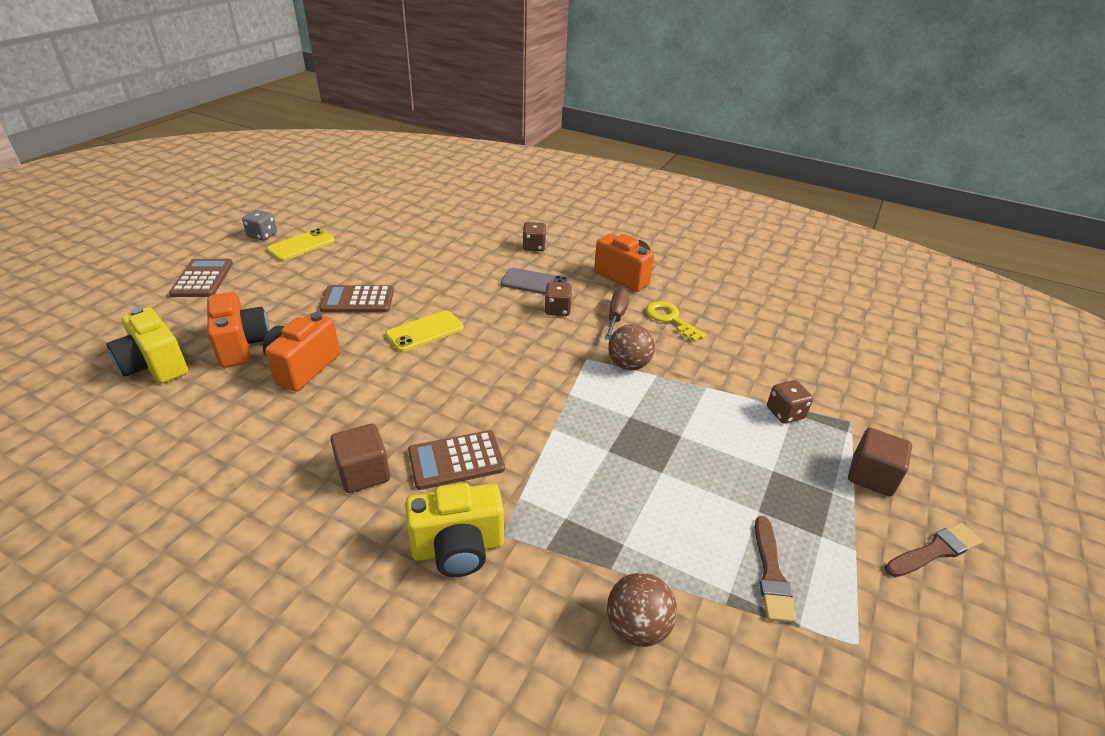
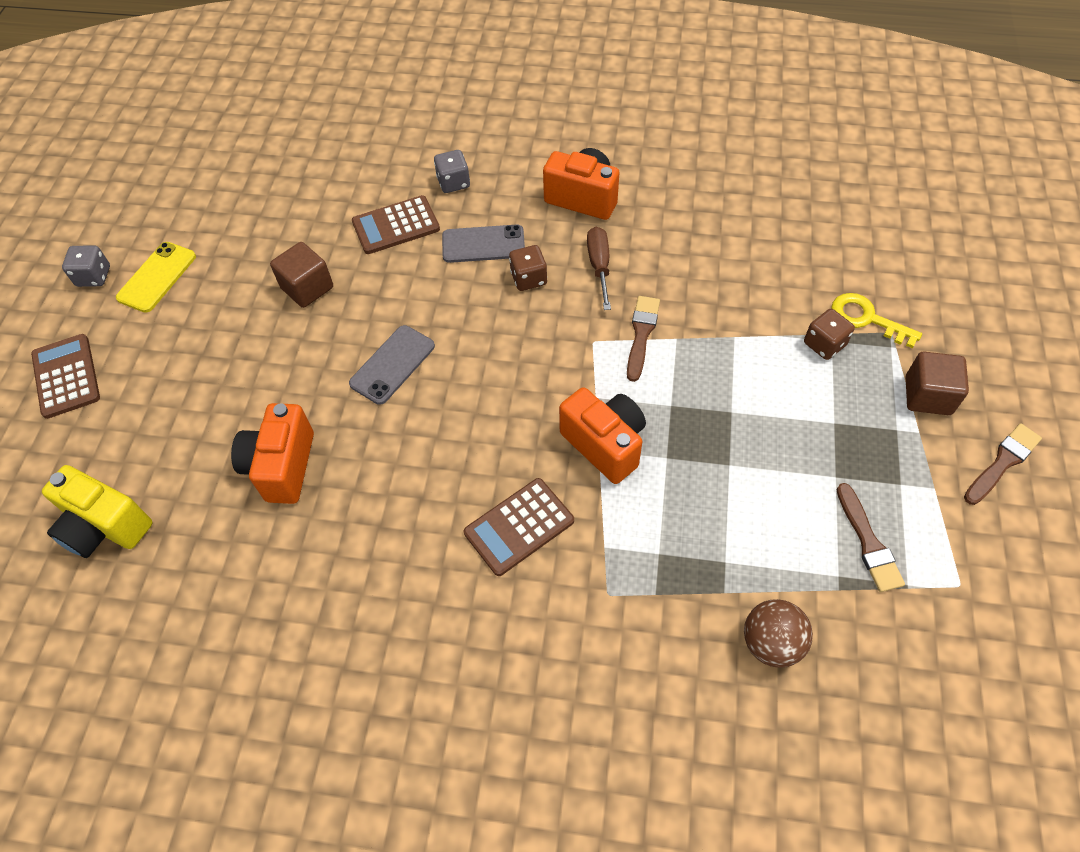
camera: 15 degrees left, 20 degrees up
orange camera [207,292,270,368] -> orange camera moved to [559,387,646,484]
brown calculator [319,285,394,313] -> brown calculator moved to [352,195,440,254]
brown cube [330,424,390,493] -> brown cube moved to [270,242,333,308]
yellow phone [385,310,464,352] -> grey phone [349,325,435,405]
yellow camera [405,483,504,577] -> none
brown dice [523,222,547,251] -> grey dice [434,150,470,193]
brown ball [608,324,655,370] -> brown brush [627,296,660,382]
yellow key [646,301,706,342] -> yellow key moved to [831,293,922,348]

